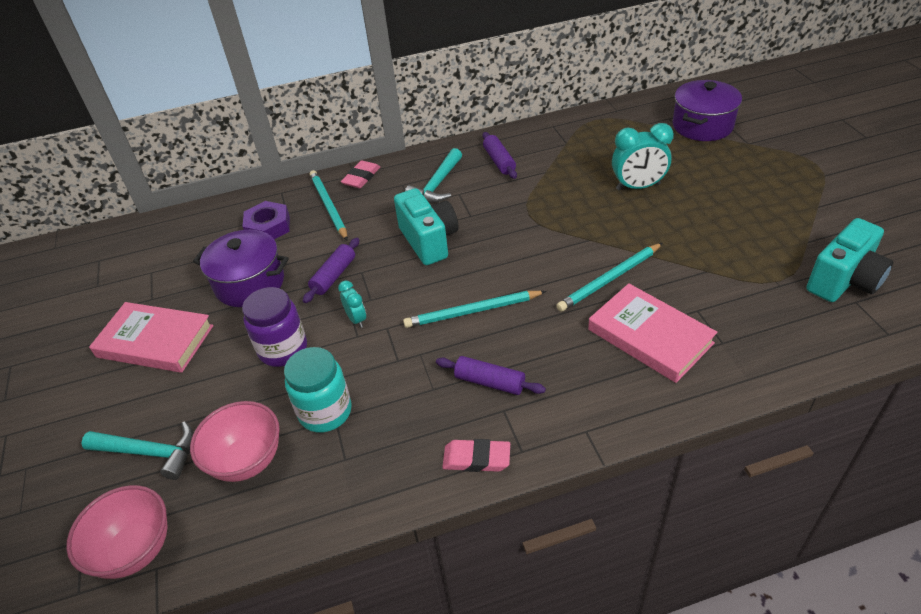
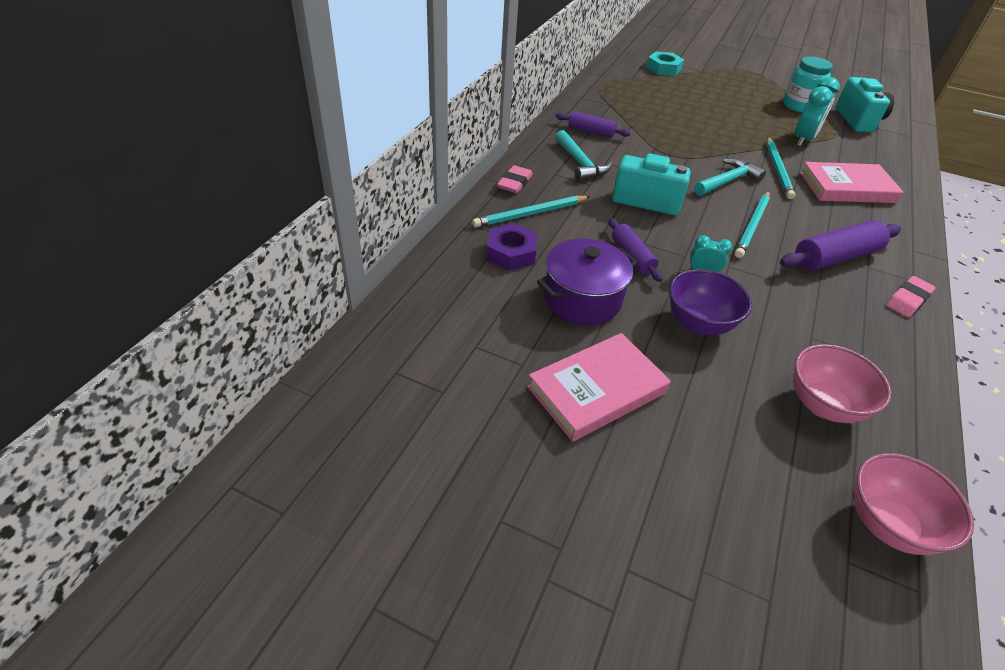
camera: 55 degrees left, 0 degrees up
turquoise hammer [81,421,194,480] -> turquoise hammer moved to [694,158,766,196]
purple jar [242,287,307,367] -> purple bowl [669,269,752,335]
turquoise jar [284,347,352,433] -> turquoise jar moved to [783,57,833,112]
turquoise pencil [309,170,348,241] -> turquoise pencil turned 45 degrees counterclockwise [472,196,590,228]
pink eraser [341,160,380,188] -> pink eraser turned 45 degrees clockwise [497,165,533,193]
purple rolling pin [436,356,546,395] -> purple rolling pin [780,220,901,271], size x1.62
turquoise clock [612,123,674,190] -> turquoise clock moved to [795,77,840,147]
purple pot [672,80,742,141] -> turquoise nut [646,51,684,76]

